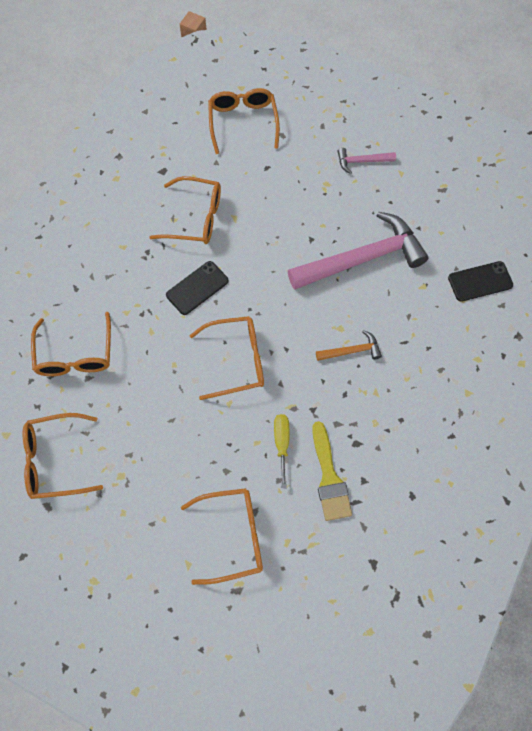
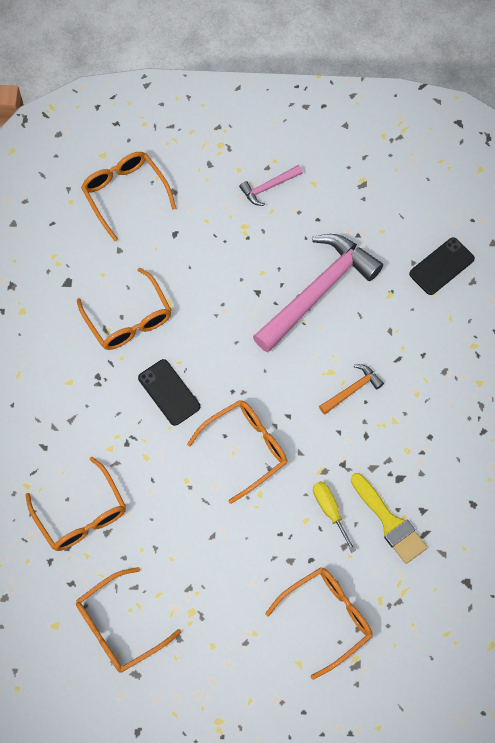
camera: 25 degrees left, 0 degrees up
orange glasses [149,176,221,244] -> orange glasses turned 75 degrees clockwise [77,268,172,350]
black phone [166,261,229,315] -> black phone turned 60 degrees counterclockwise [138,359,200,426]

